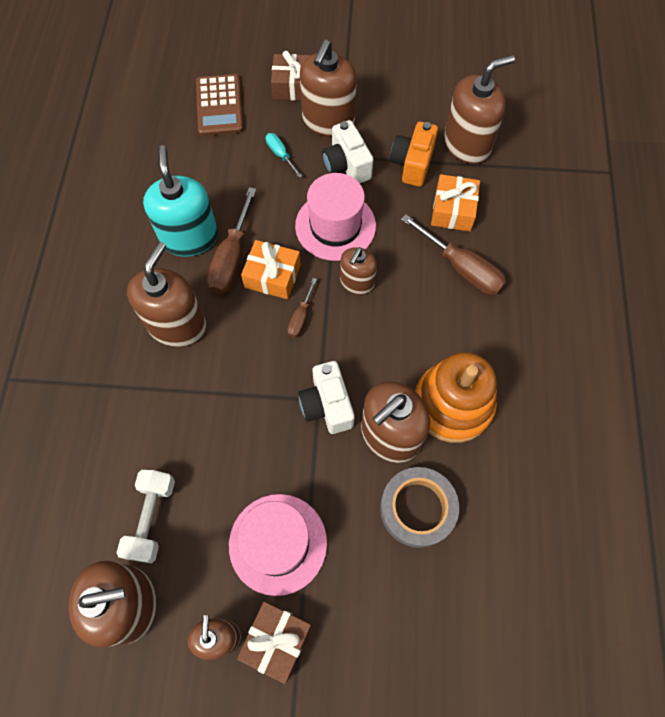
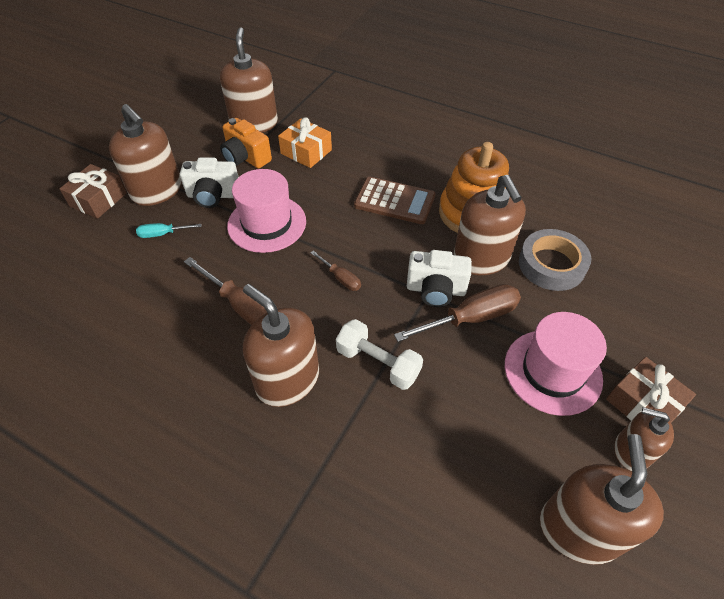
camera: 65 degrees left, 15 degrees down
white dumbbell [117,470,175,563] -> white dumbbell moved to [336,319,423,390]
turquoise soap dispenser [143,145,218,257] -> none
brown calculator [196,74,243,136] -> brown calculator moved to [354,177,436,224]
orange gift [241,240,301,299] -> none
brown soap dispenser [340,247,377,294] -> none
brown screwdriver [401,214,506,295] -> brown screwdriver moved to [394,284,521,342]

